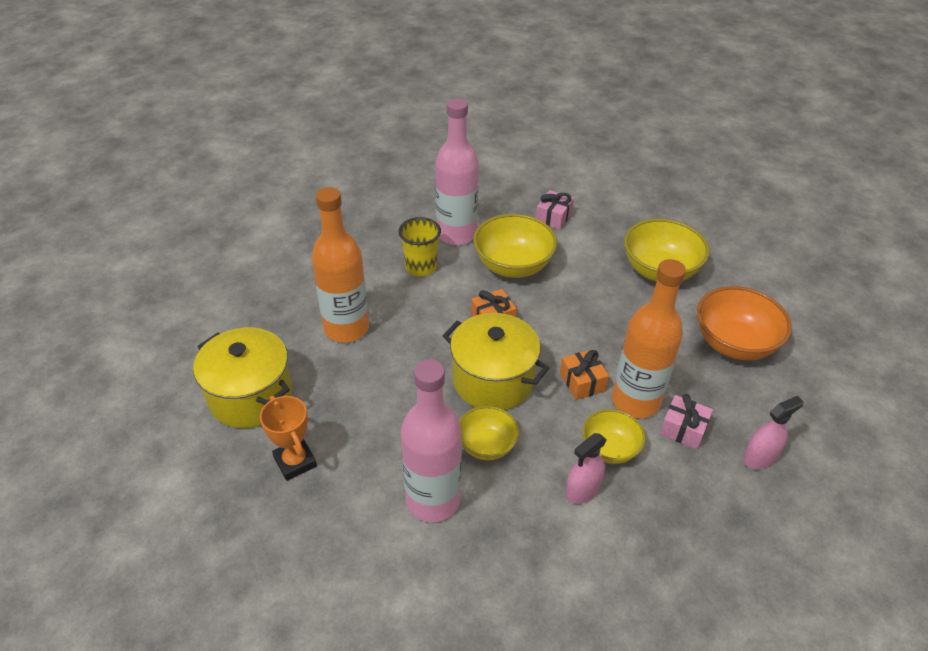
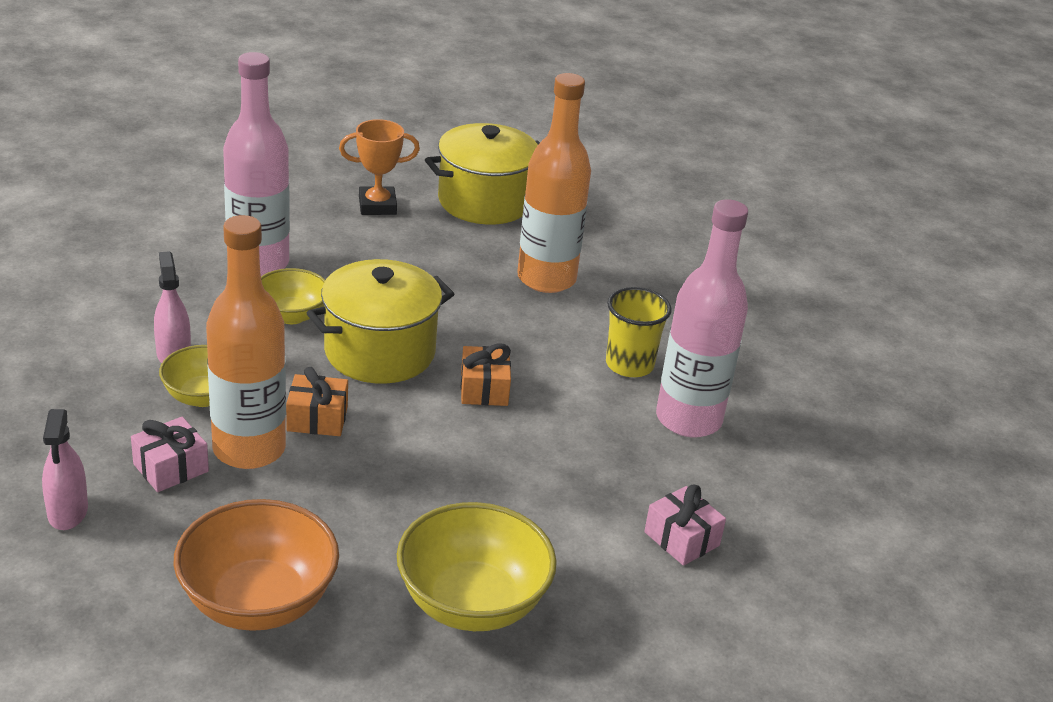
camera: 110 degrees right, 10 degrees down
yellow bowl [473,214,557,278] -> none

